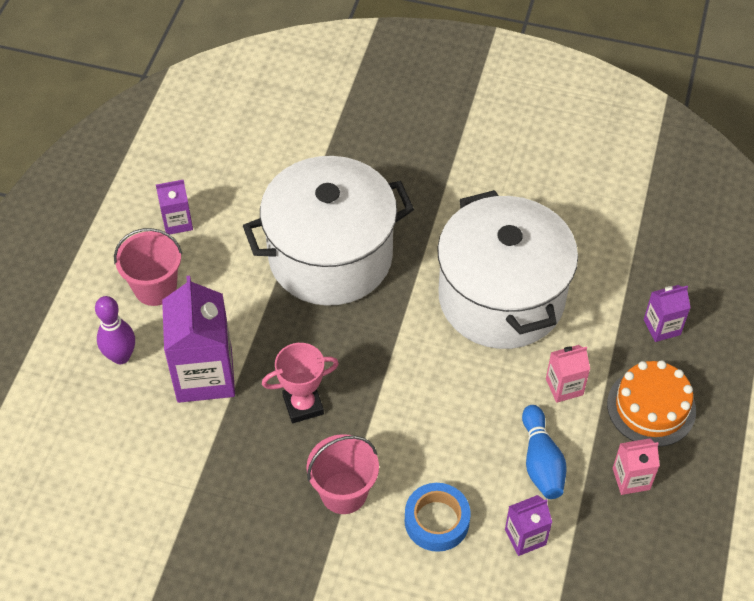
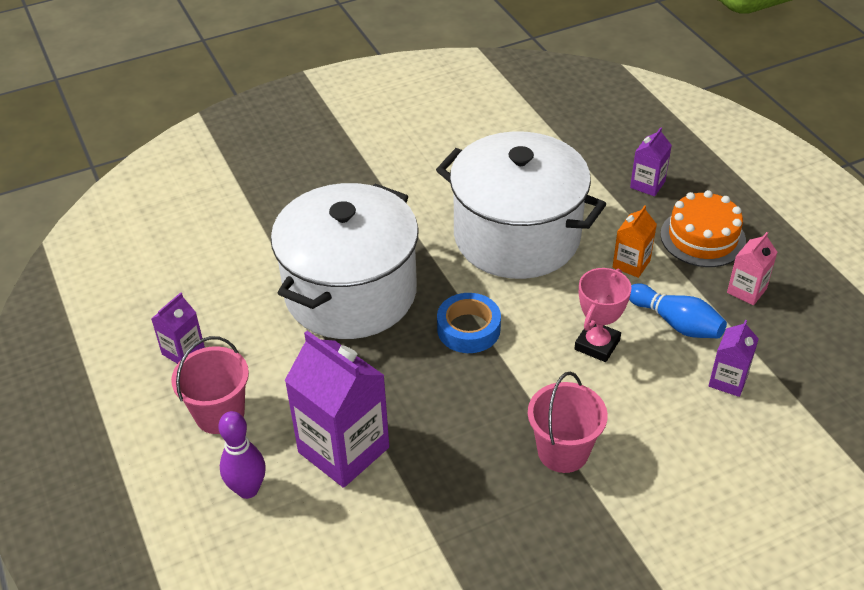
camera: 40 degrees left, 10 degrees down
pink trophy [262,343,339,423] -> pink trophy moved to [574,268,632,362]
blue tape [405,483,471,552] -> blue tape moved to [437,293,501,353]
pink carton [546,345,590,403] -> orange carton [613,205,657,278]

